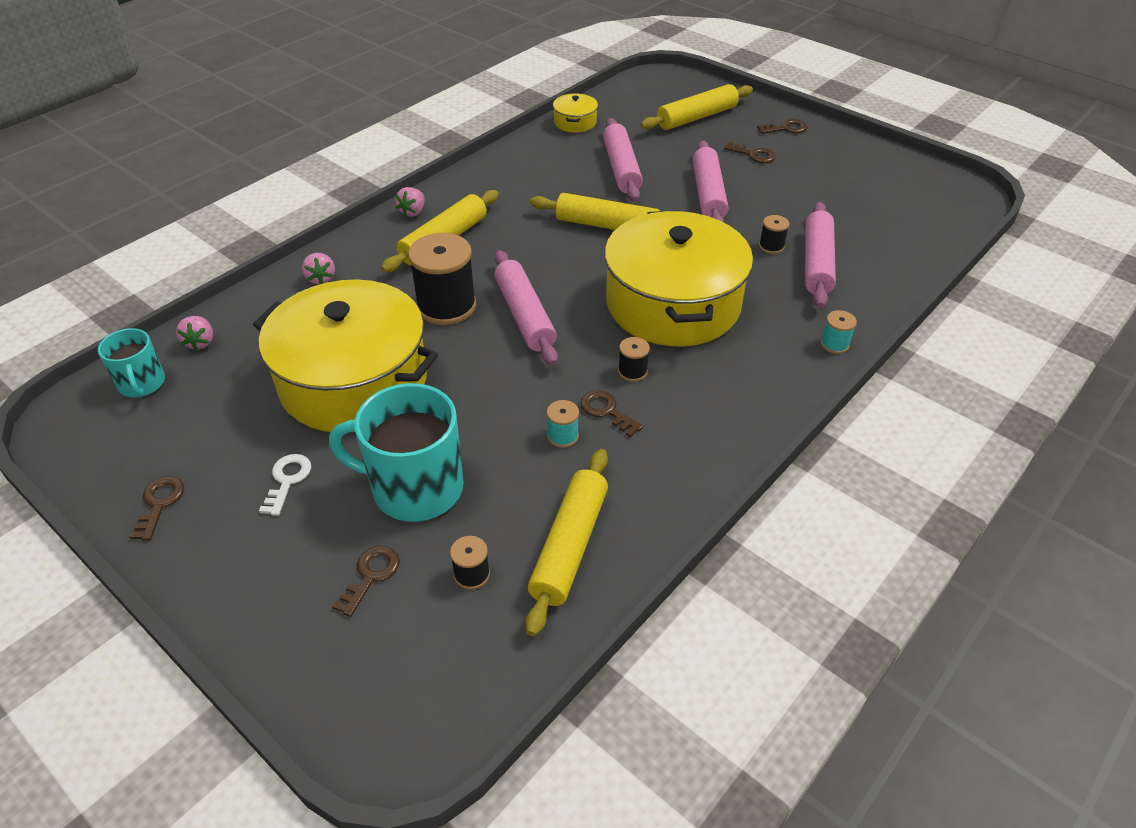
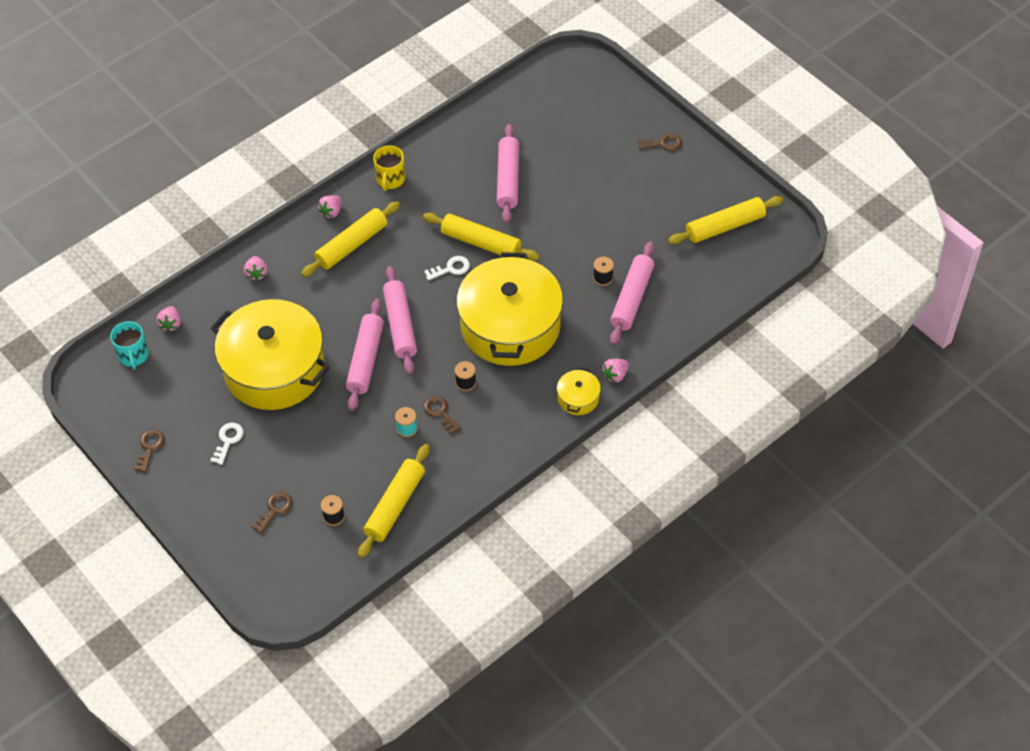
camera: 10 degrees right, 10 degrees up
turquoise mug [329,383,464,522] -> none
black spool [408,233,477,325] -> none
yellow pot [553,93,598,133] -> yellow pot moved to [557,368,601,415]
yellow rolling pin [640,84,753,130] -> yellow rolling pin moved to [668,196,783,244]
pink rolling pin [693,141,728,222] -> pink rolling pin moved to [346,299,384,411]
brown key [724,141,776,163] -> none
turquoise spool [820,310,857,354] -> pink strawberry [602,359,629,383]
none -> yellow mug [373,145,405,191]
none -> white key [424,256,470,281]

